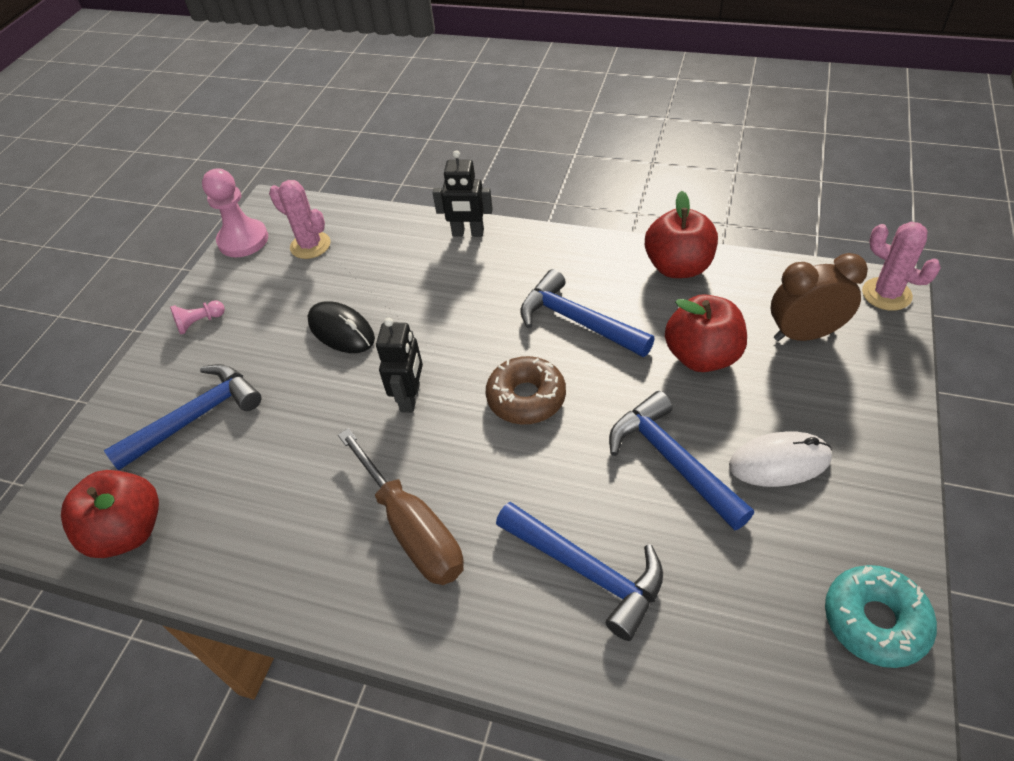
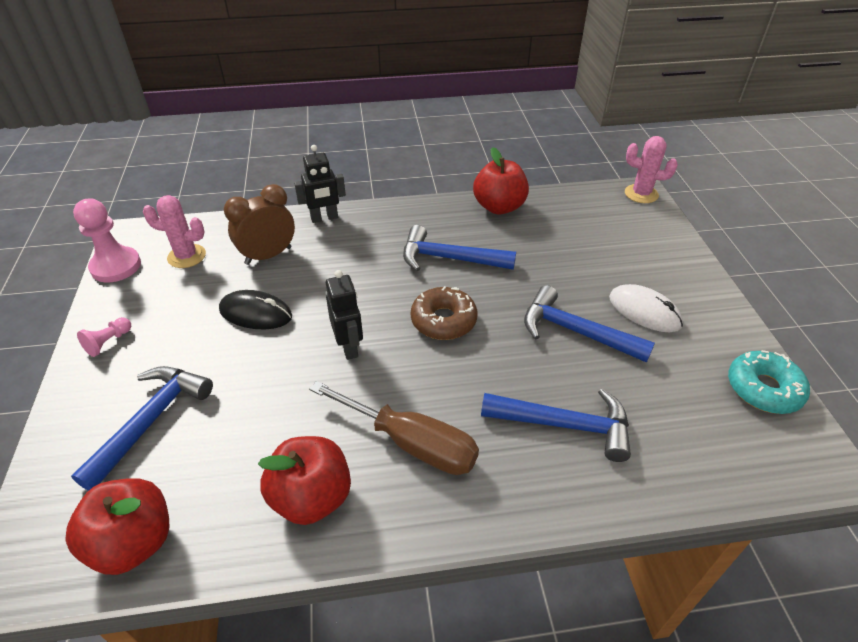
camera: 30 degrees left, 5 degrees down
red apple [665,294,747,372] -> red apple moved to [258,436,351,525]
white mouse [729,431,832,487] -> white mouse turned 75 degrees clockwise [609,284,683,332]
brown clock [771,253,868,341] -> brown clock moved to [224,184,295,265]

